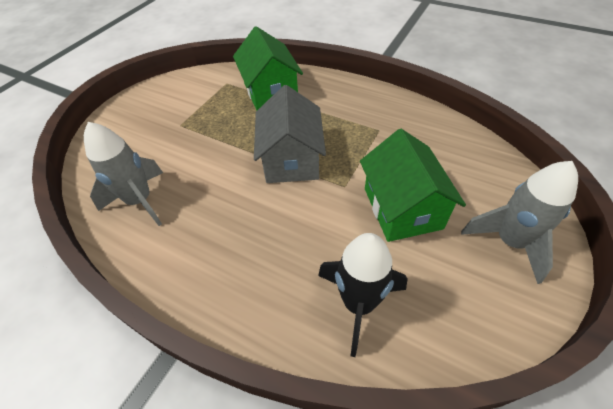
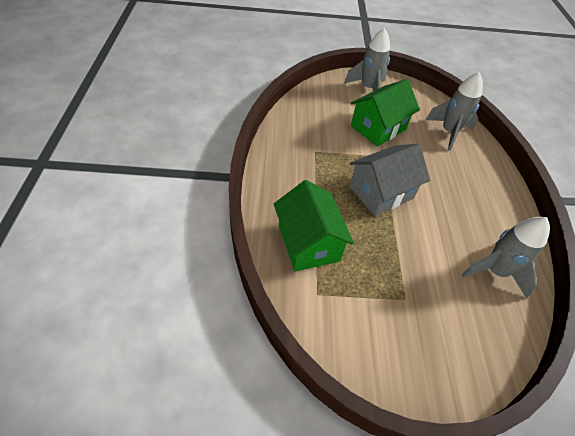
camera: 125 degrees left, 0 degrees up
green house [233,26,303,111] -> green house turned 60 degrees counterclockwise [274,180,354,272]
black rocket [318,233,408,357] -> grey rocket [426,72,483,151]

